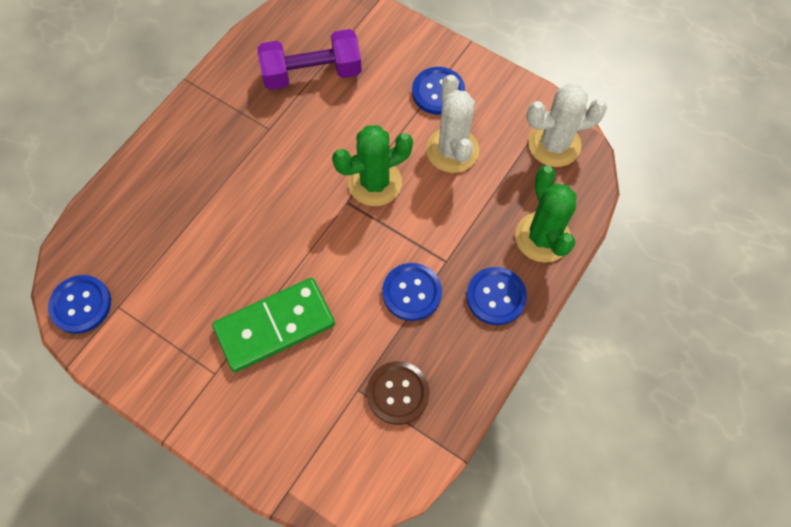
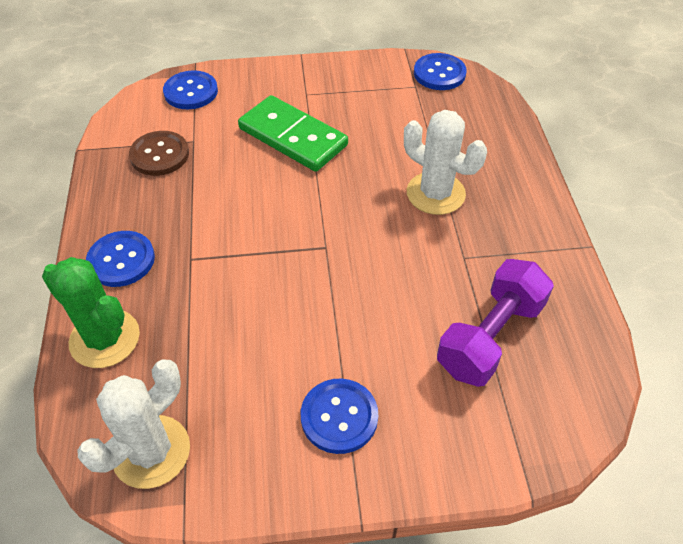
camera: 140 degrees right, 15 degrees down
green domino [212,278,335,372] -> green domino turned 75 degrees counterclockwise [238,95,348,172]
green cactus [332,125,413,206] -> none
blue button [382,263,442,321] -> blue button moved to [163,70,218,109]
white cactus [426,74,479,173] -> white cactus moved to [404,110,487,215]

